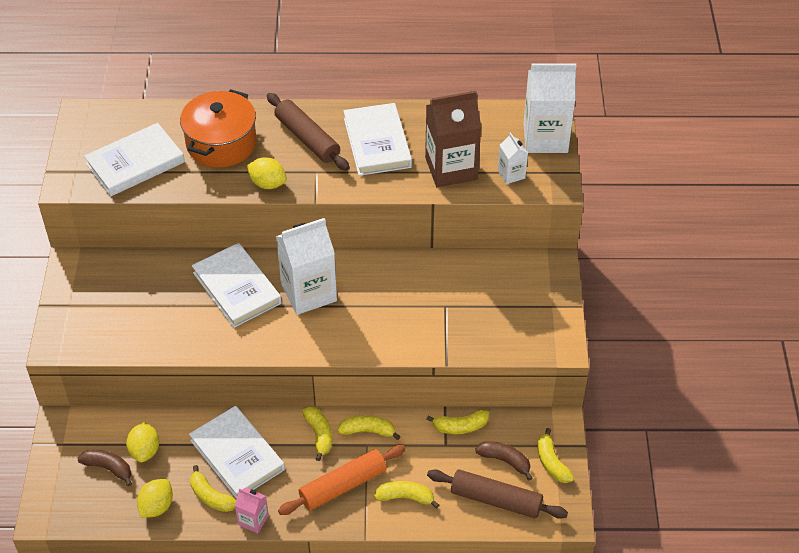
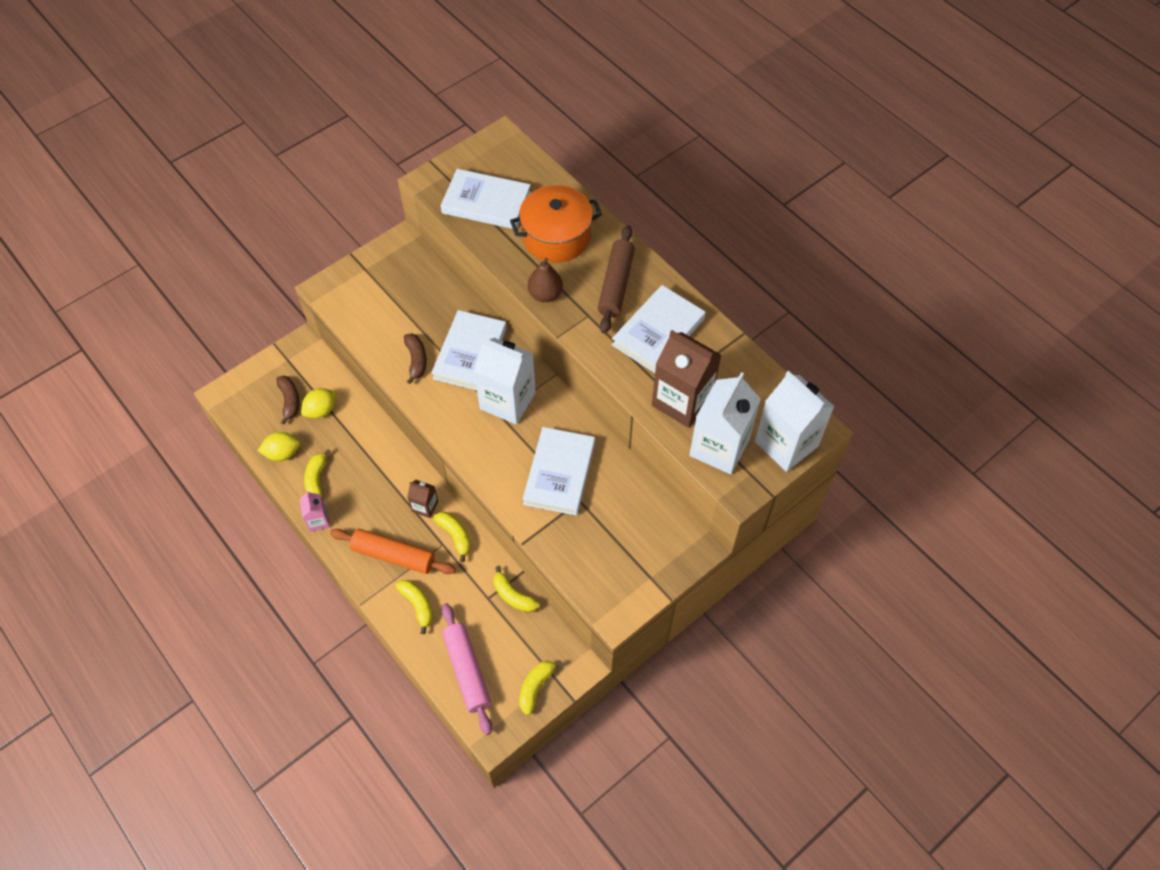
camera: 50 degrees right, 10 degrees up
white book [189,406,285,499] -> white book moved to [523,427,595,516]
yellow lemon [247,157,287,189] -> brown pear [528,258,563,302]
yellow banana [302,406,332,461] -> brown carton [407,480,438,518]
brown rolling pin [427,469,568,519] -> pink rolling pin [442,603,492,735]
brown banana [475,441,532,480] -> brown banana moved to [404,333,427,384]
white carton [498,132,528,184] -> white carton [690,372,761,474], size x2.05

